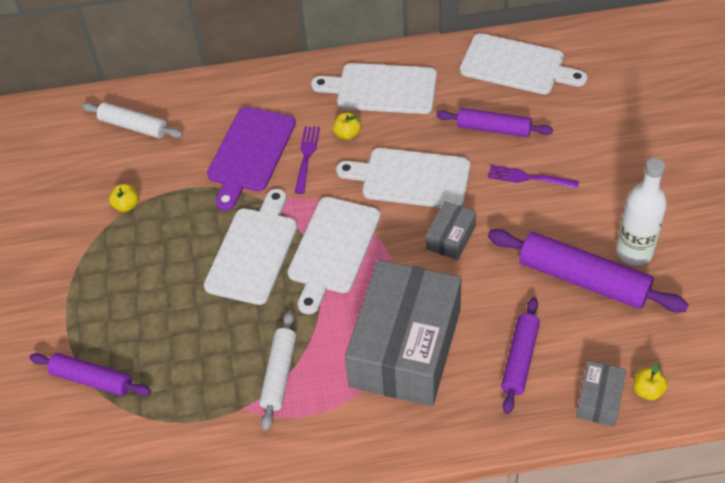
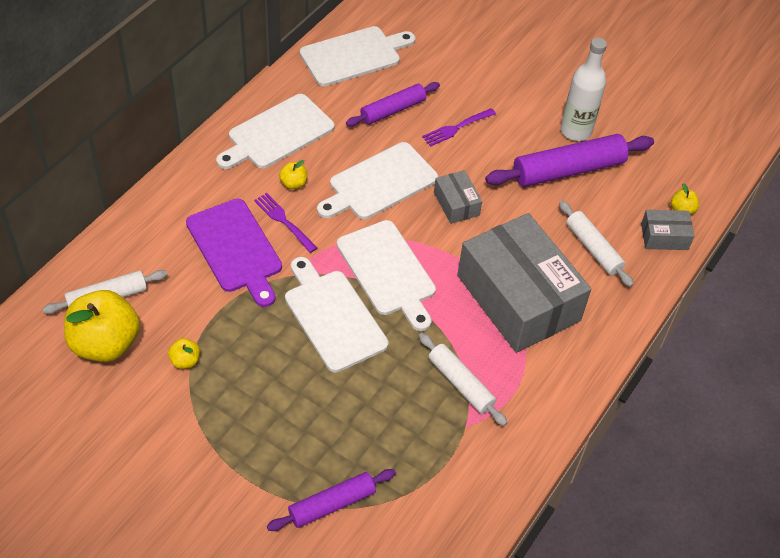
camera: 55 degrees left, 0 degrees up
purple rolling pin [501,297,540,414] -> white rolling pin [559,201,634,287]
grey box [576,361,626,426] -> grey box turned 60 degrees counterclockwise [641,210,694,250]
none -> yellow apple [64,290,140,362]

